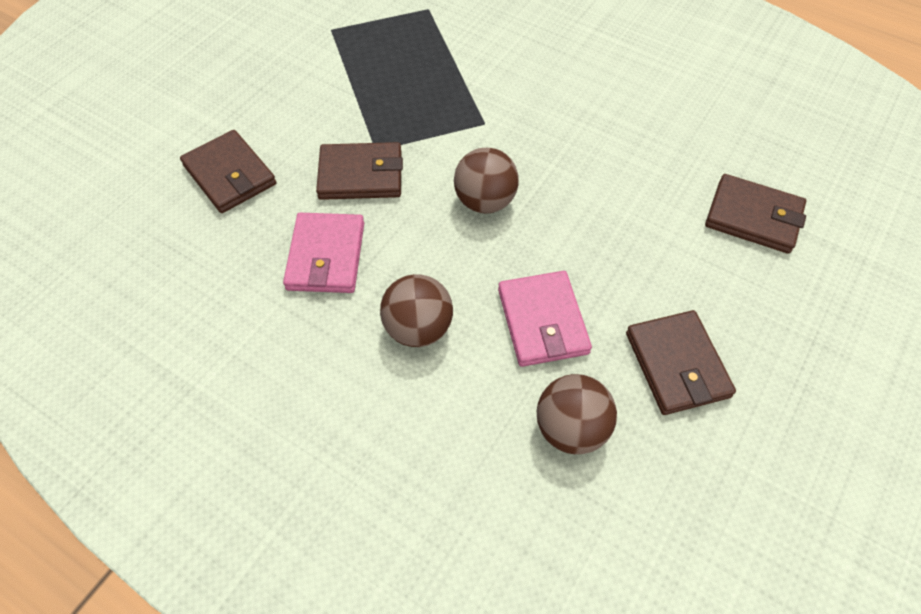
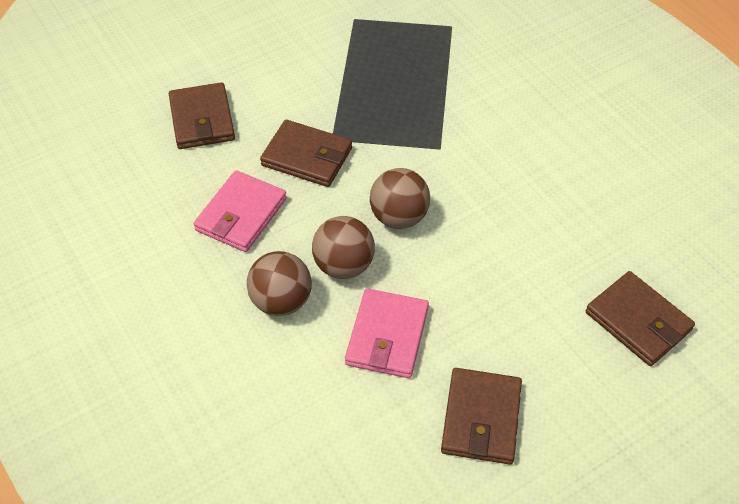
camera: 25 degrees right, 5 degrees down
brown ball [537,374,617,454] -> brown ball moved to [312,216,375,279]

